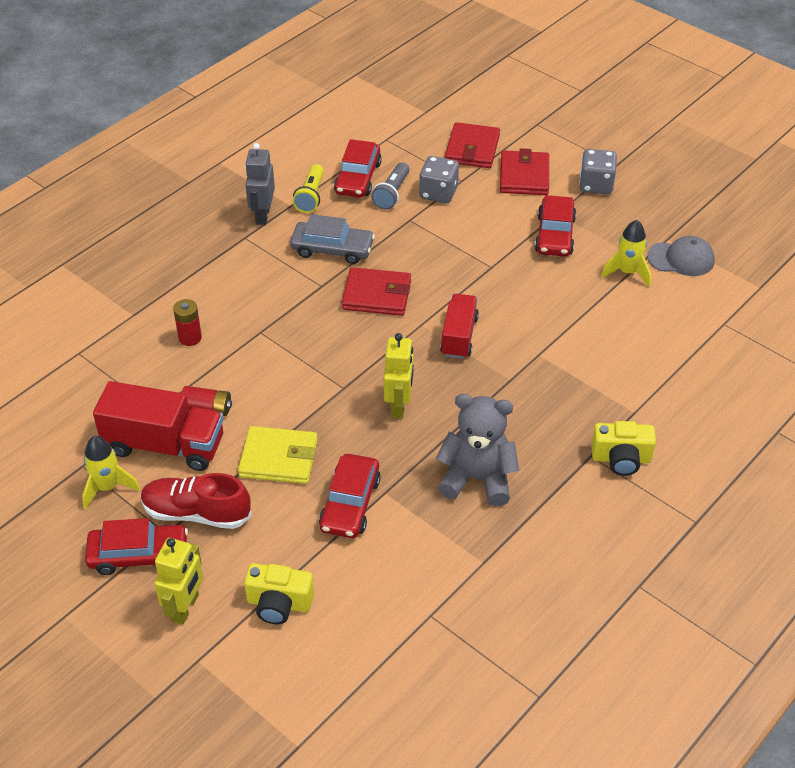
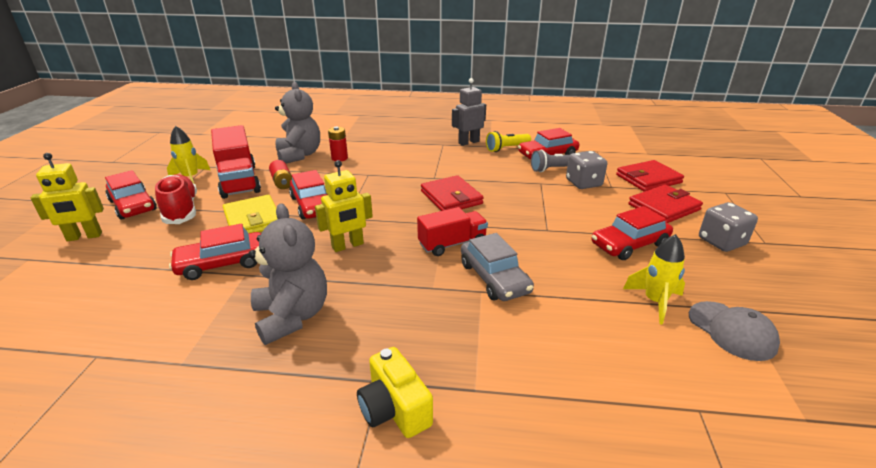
camera: 55 degrees right, 15 degrees down
yellow camera [244,563,314,624] -> none
grey car [290,214,375,264] -> grey car moved to [461,233,534,301]
none -> grey teddy bear [275,82,320,164]
none -> red car [289,170,328,219]

